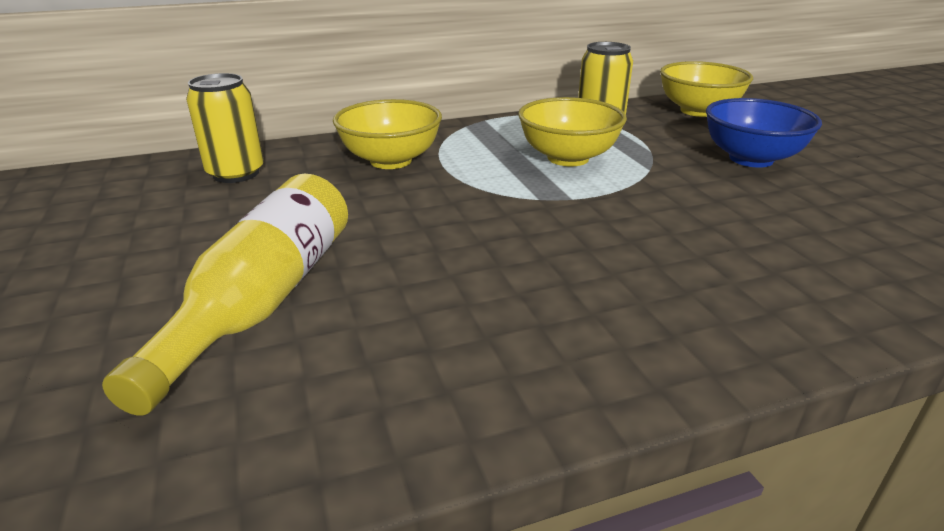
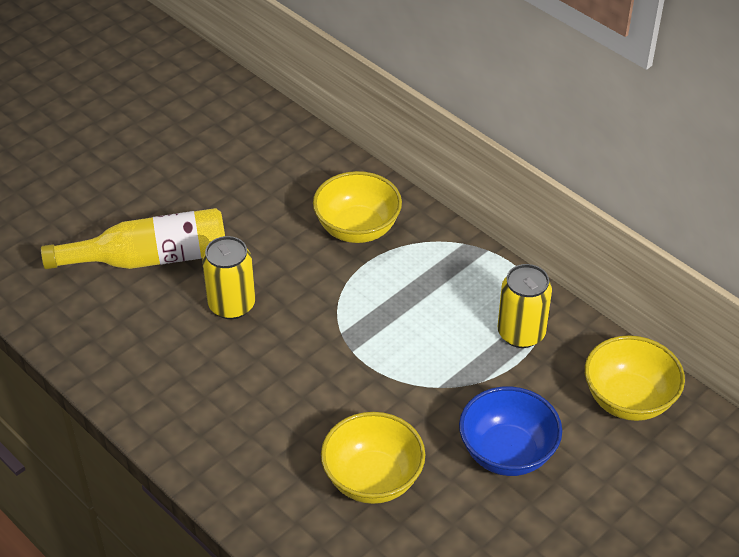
camera: 65 degrees right, 15 degrees up
yellow can [186,73,264,183] -> yellow can moved to [202,236,255,319]
yellow bowl [518,97,627,166] -> yellow bowl moved to [321,412,426,504]

